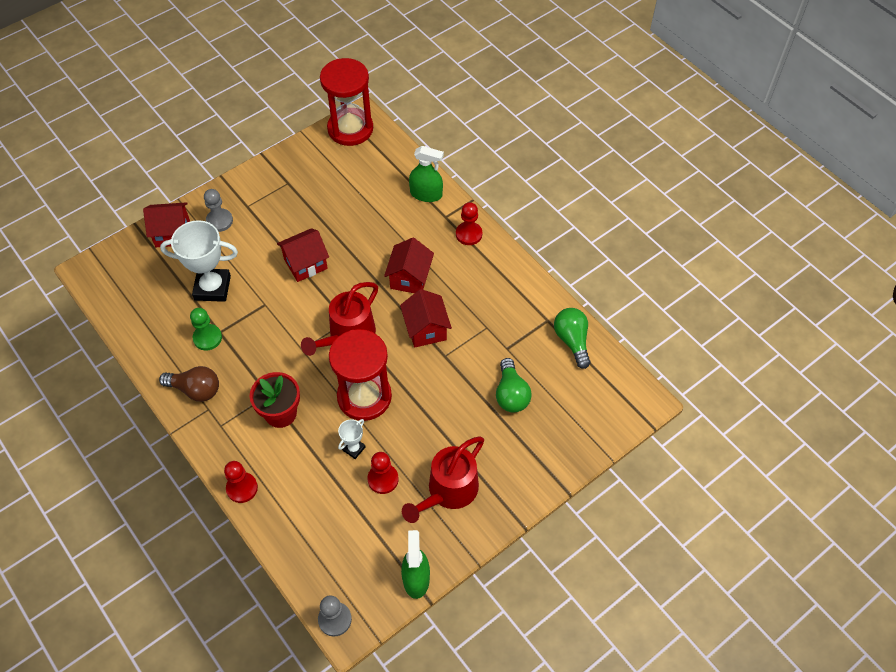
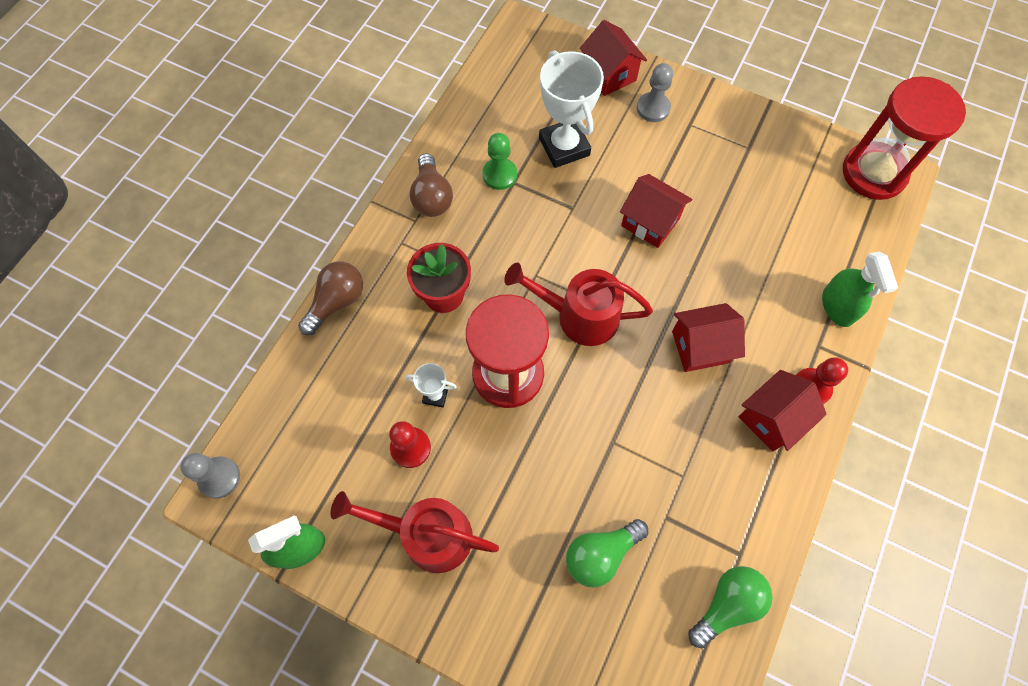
camera: 65 degrees right, 10 degrees up
red pawn [224,461,258,503] -> brown light bulb [298,261,363,335]
red house [400,289,452,348] -> red house moved to [739,370,827,451]

